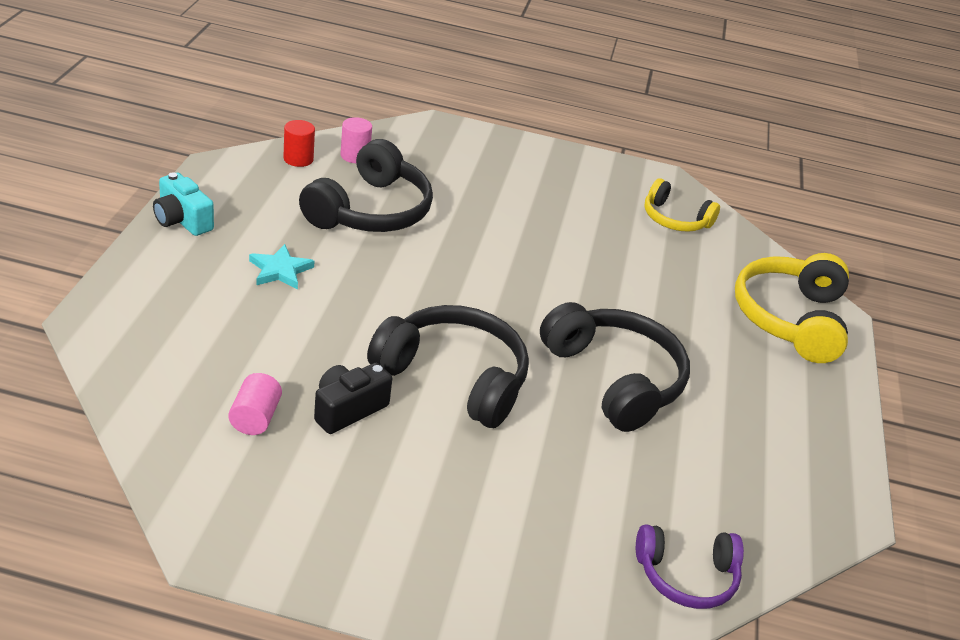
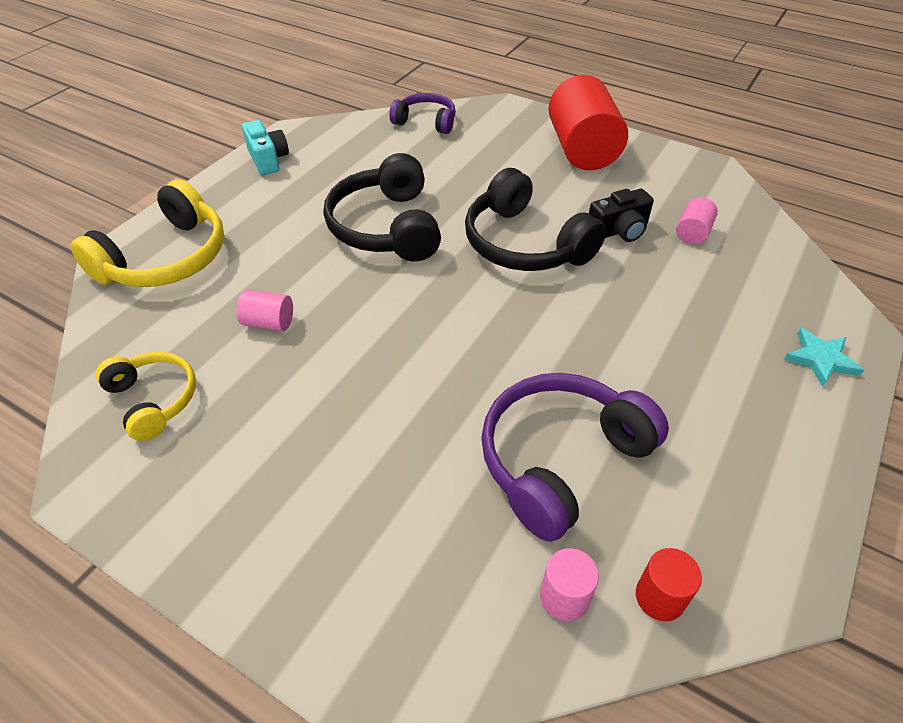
camera: 155 degrees left, 10 degrees up
turquoise camera [153,172,214,236] -> turquoise camera moved to [242,120,289,175]
turquoise star [249,244,314,289] -> turquoise star moved to [784,328,864,387]
black headphones [299,139,433,232] -> purple headphones [481,373,669,542]
none -> pink cylinder [236,290,293,331]
none -> red cylinder [548,75,628,170]

